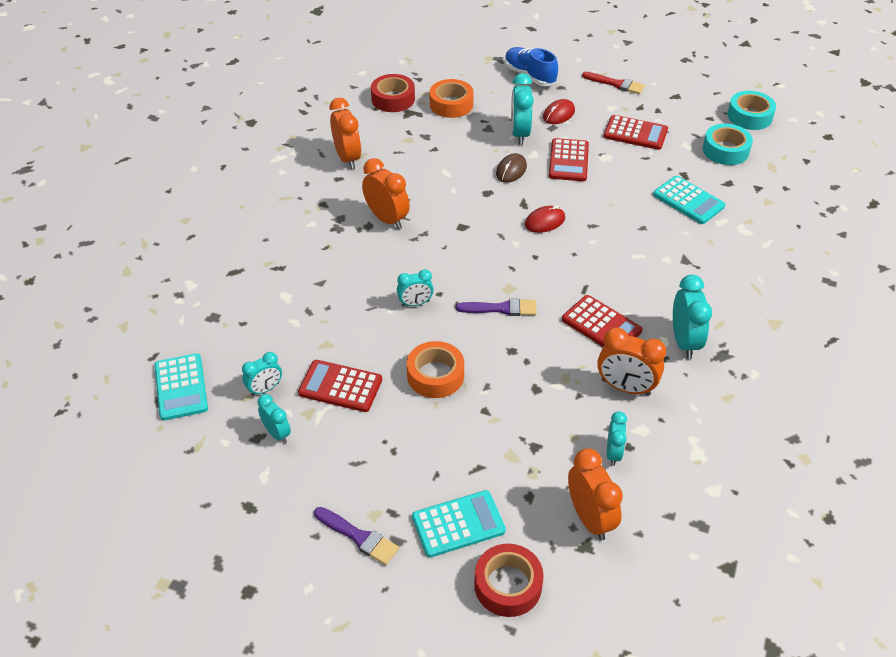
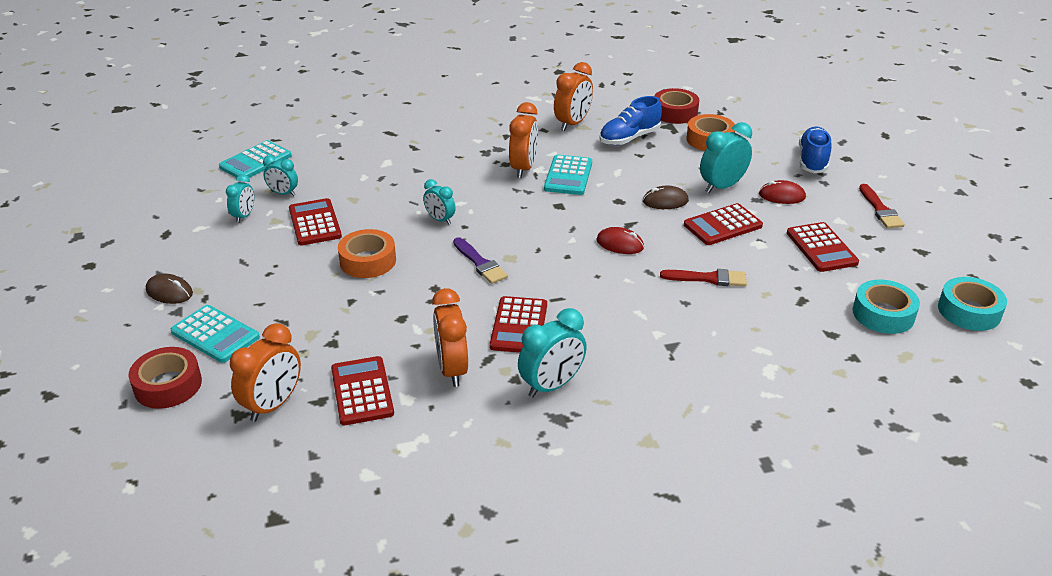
camera: 55 degrees right, 10 degrees down
purple brush [314,507,399,565] -> brown mouse [146,274,193,304]
turquoise clock [607,411,627,466] -> red calculator [331,356,394,425]
turquoise calculator [653,176,725,224] -> turquoise calculator moved to [544,155,592,195]
none -> blue shoe [599,96,662,145]
none -> red brush [660,269,747,286]

